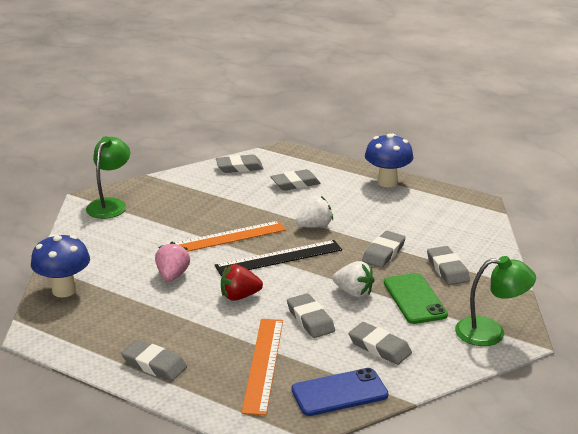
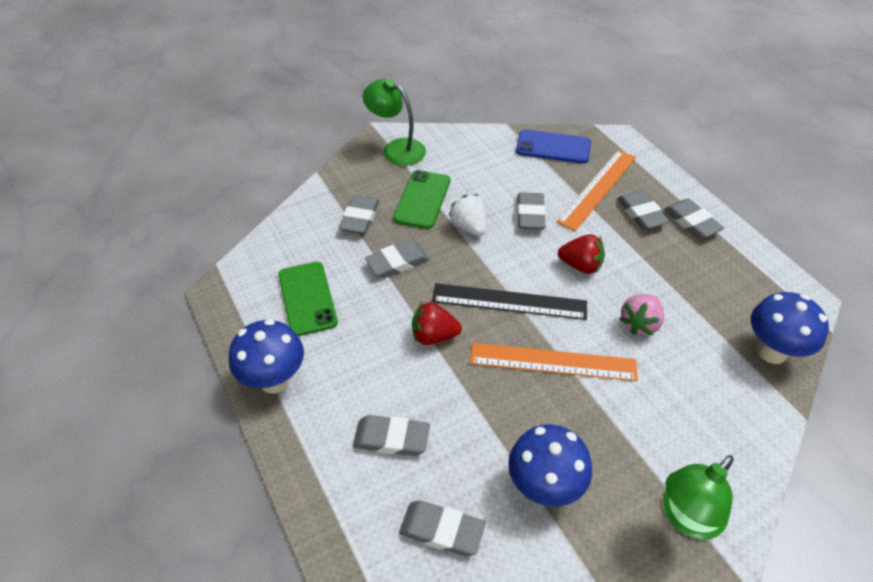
camera: 150 degrees left, 20 degrees up
white strawberry [296,196,333,228] -> red strawberry [412,302,462,345]
grey eraser [349,322,412,365] -> grey eraser moved to [617,190,670,230]
none -> green phone [278,262,338,336]
none -> blue mushroom [508,424,592,507]

